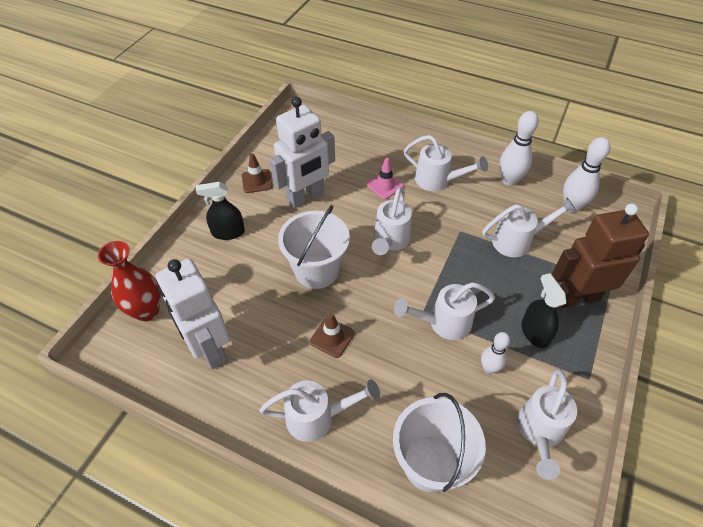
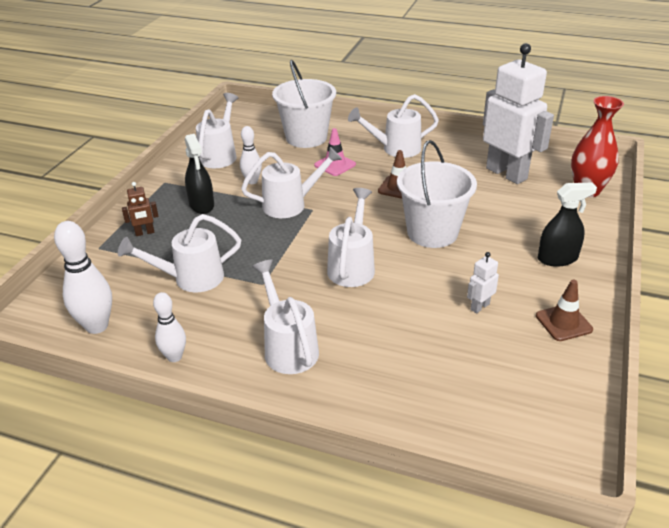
camera: 175 degrees right, 15 degrees down
white robot [270,97,335,209] -> white robot [467,252,499,314], size x0.40
pink traffic cone [367,158,404,200] -> pink traffic cone moved to [314,128,356,176]
white watering can [404,135,488,191] -> white watering can turned 45 degrees clockwise [252,260,319,374]
white bowling pin [500,111,539,186] -> white bowling pin [153,292,186,362], size x0.63
brown robot [552,203,649,308] -> brown robot [122,182,159,236], size x0.40

